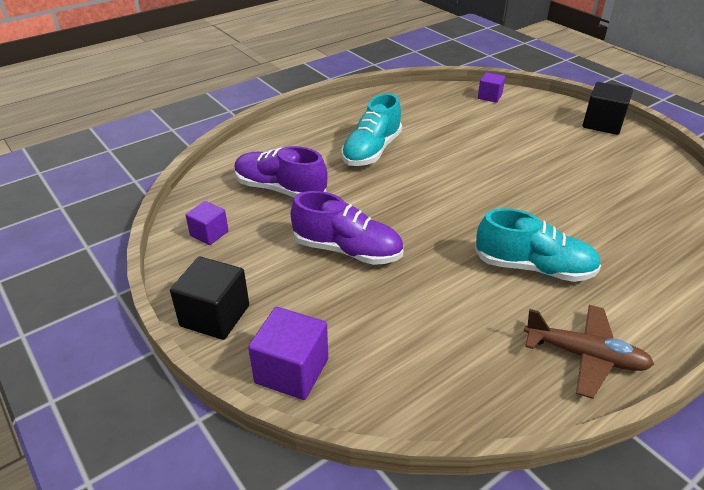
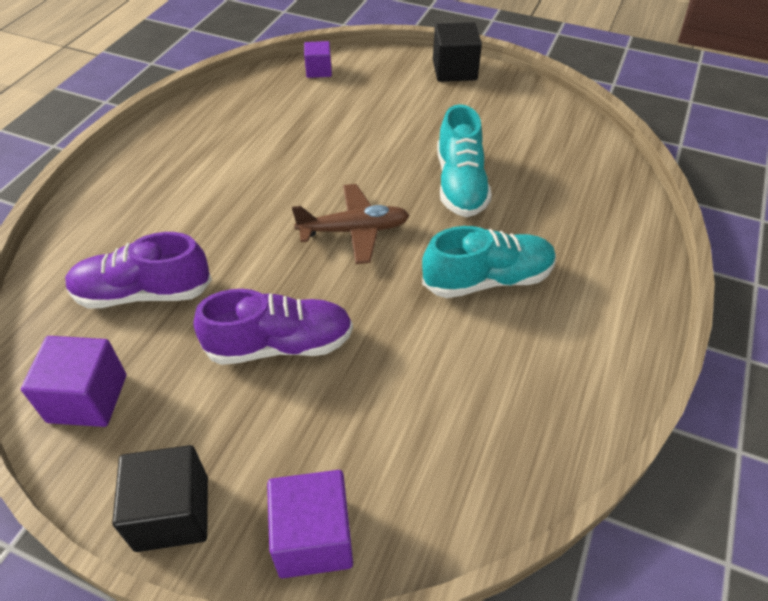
camera: 30 degrees left, 10 degrees up
purple cube [185,201,229,245] -> purple cube [21,336,126,427], size x1.61
turquoise shoe [341,93,402,166] -> turquoise shoe moved to [437,104,492,217]
brown plane [524,305,654,399] -> brown plane moved to [292,184,409,264]

